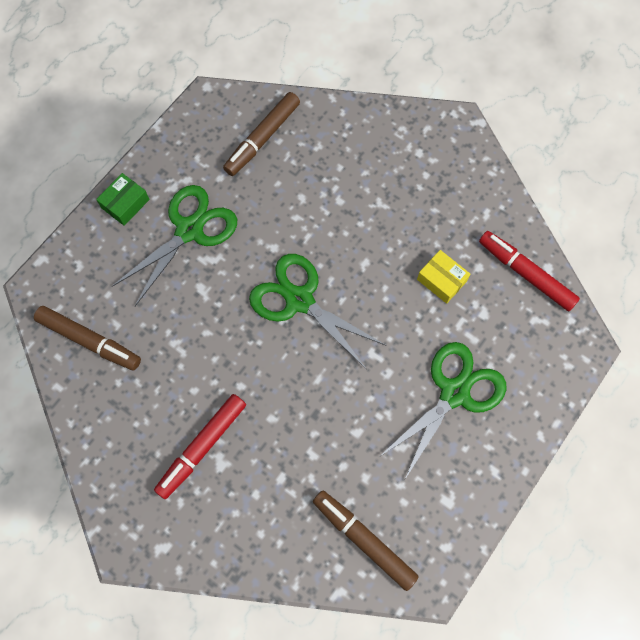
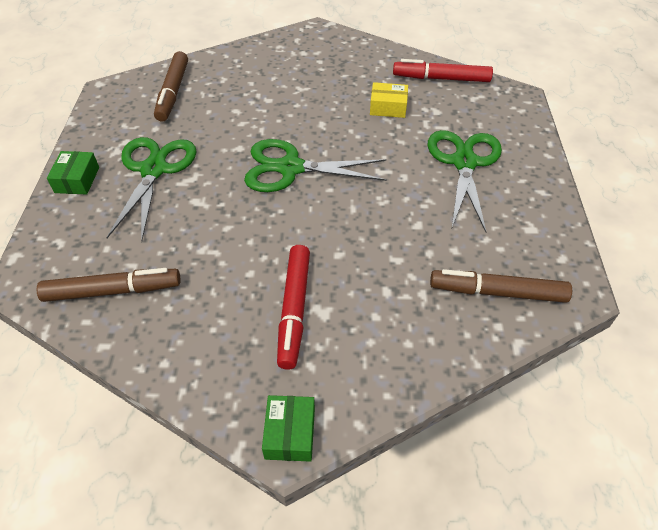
camera: 35 degrees left, 20 degrees down
none -> green box [262,395,315,462]

